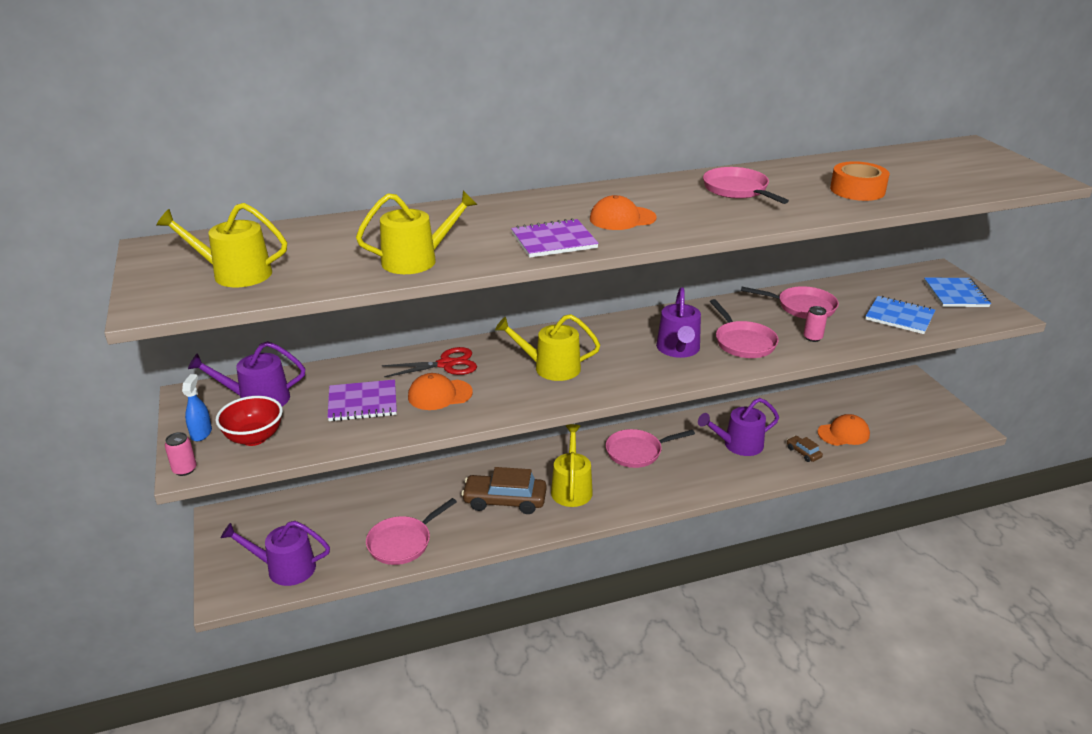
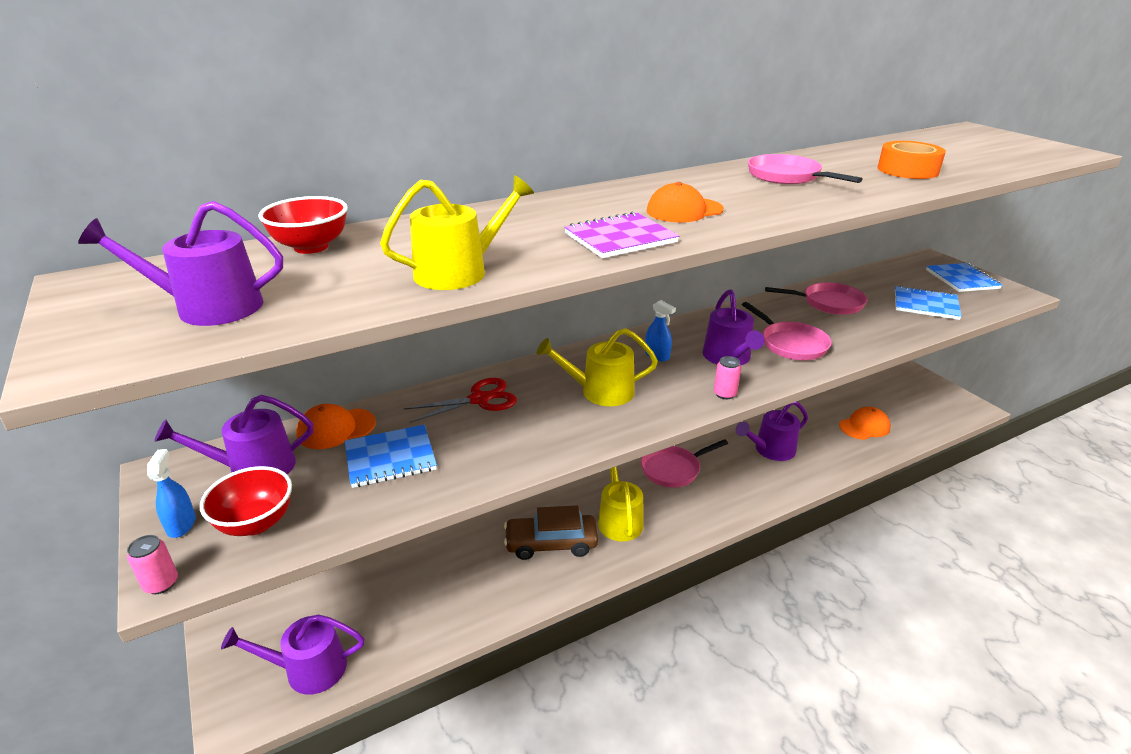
camera: 10 degrees left, 0 degrees up
yellow watering can [156,203,287,287] -> purple watering can [78,201,283,326]
purple notebook [327,380,397,421] -> blue notebook [344,425,437,488]
pink pan [366,498,457,565] -> none
orange cap [408,373,473,410] -> orange cap moved to [296,404,376,449]
brown car [787,436,823,462] -> none
pink can [804,306,827,342] -> pink can moved to [714,356,741,399]
none -> red bowl [258,196,348,254]
none -> blue spray bottle [645,300,676,361]

